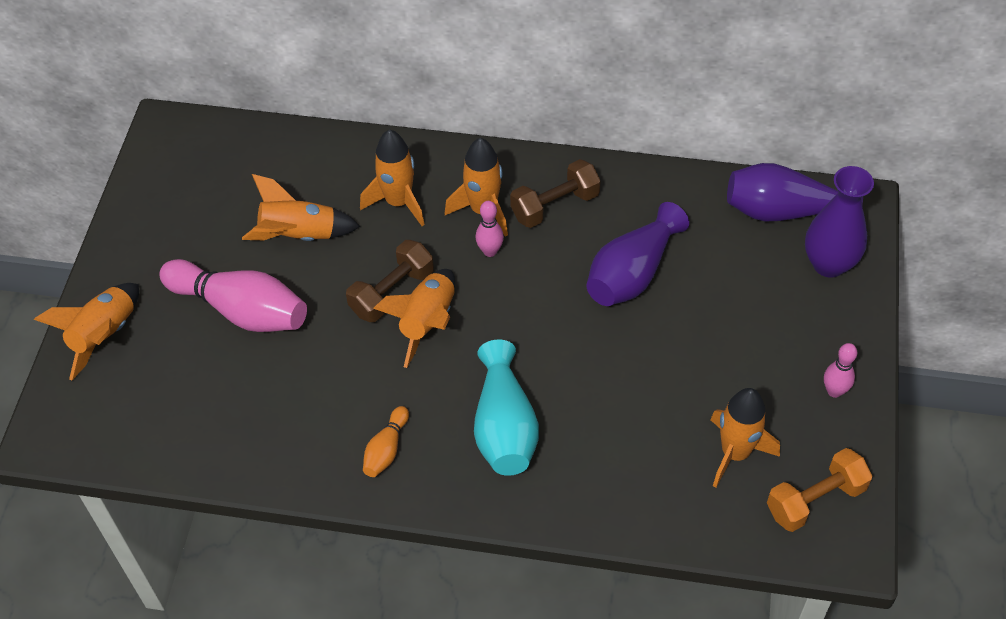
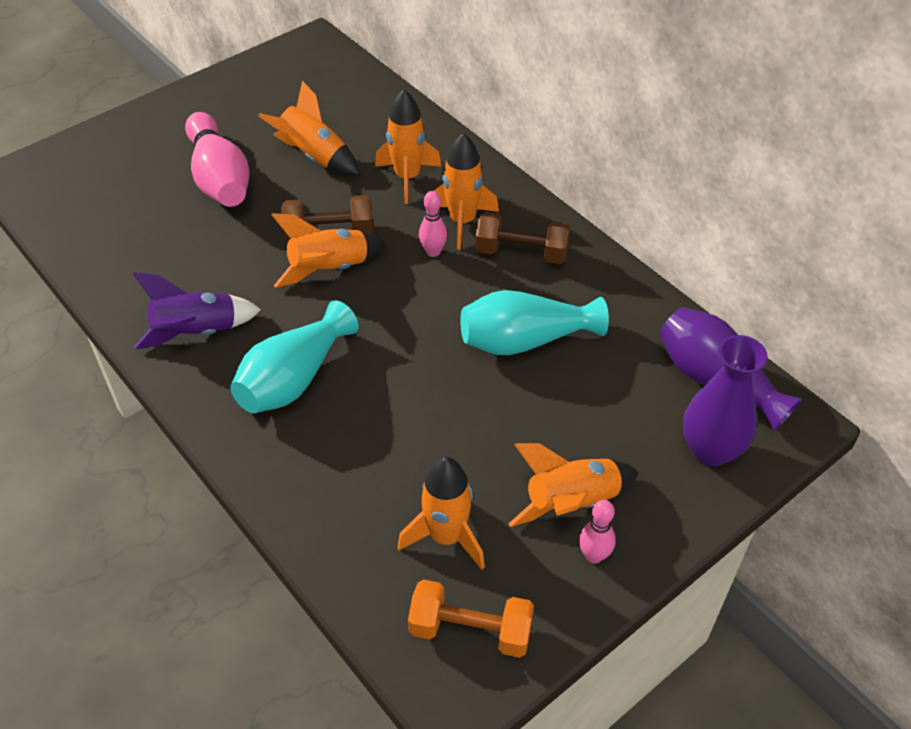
camera: 40 degrees right, 5 degrees down
orange rocket [34,283,139,380] -> orange rocket moved to [509,443,639,527]
orange bowling pin [363,406,409,477] -> purple rocket [133,273,261,349]
purple vase [586,202,689,306] -> turquoise vase [460,290,609,355]

